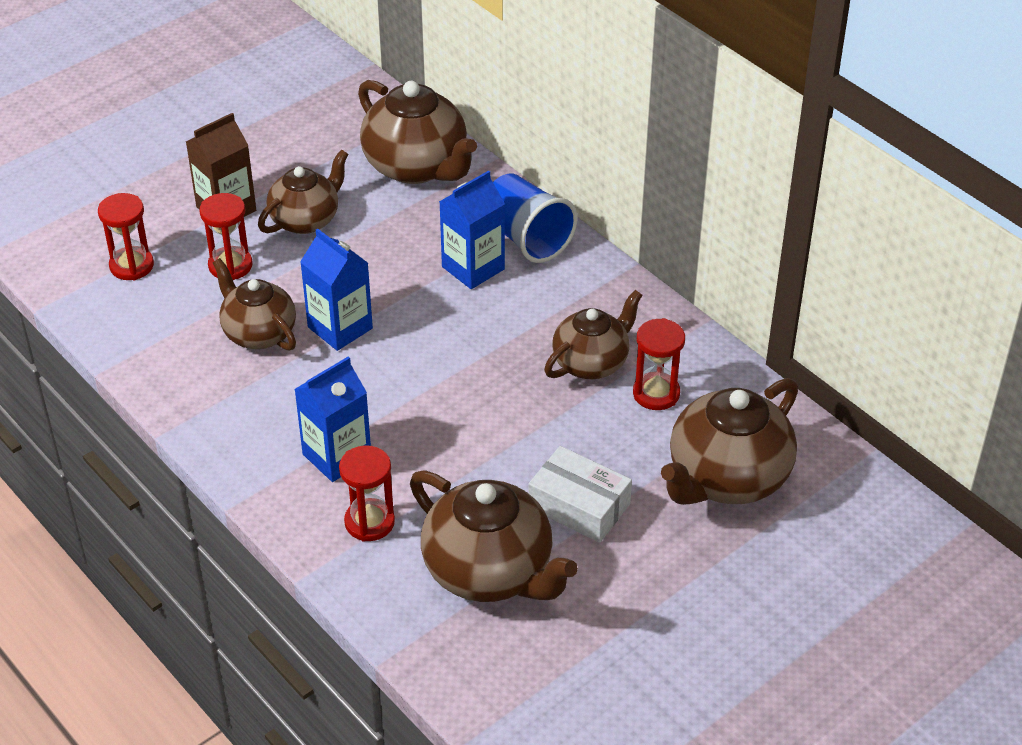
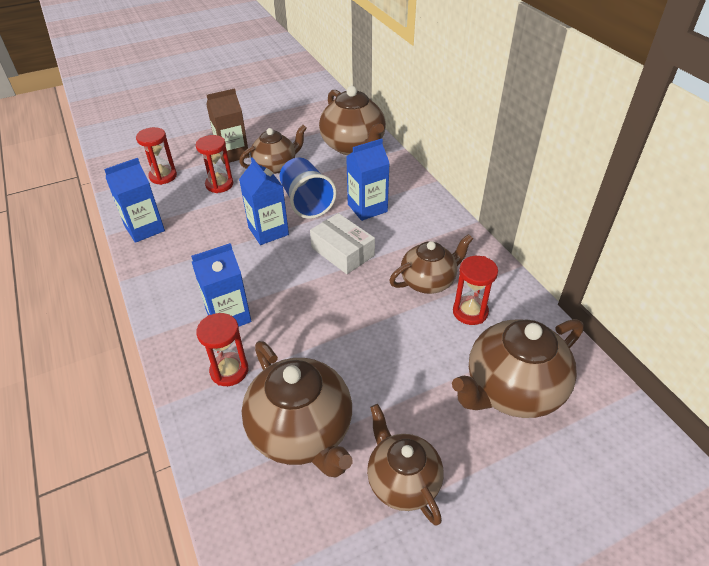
camera: 15 degrees right, 0 degrees up
brown teapot [213,258,296,351] -> brown teapot moved to [367,404,444,526]
blue cup [493,174,577,263] -> blue cup moved to [280,158,337,219]
white box [528,446,632,543] -> white box moved to [310,213,375,274]
none -> blue carton [104,158,165,243]

